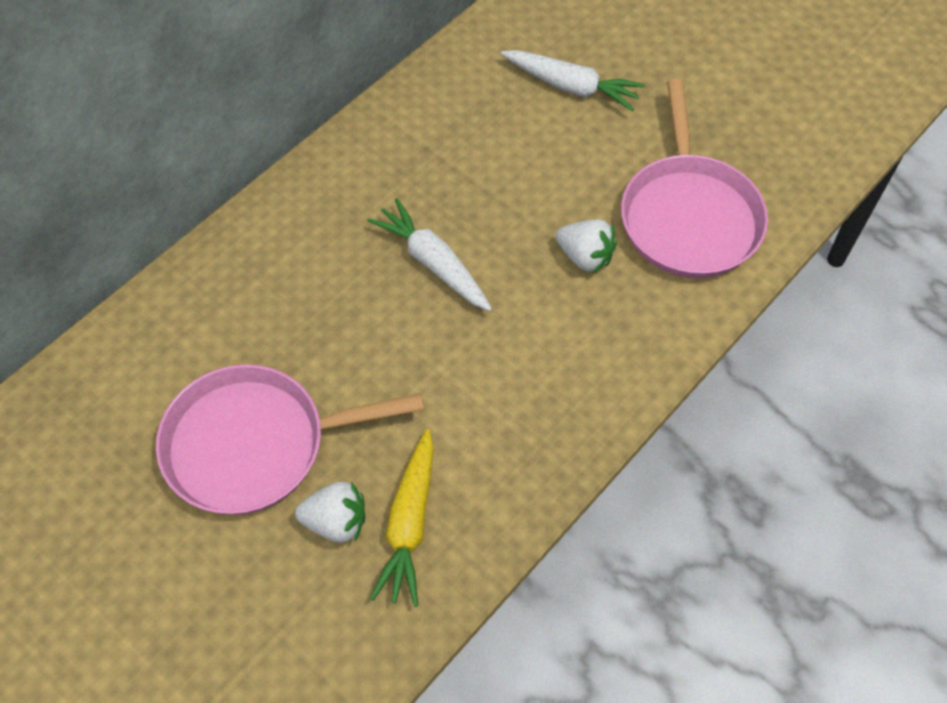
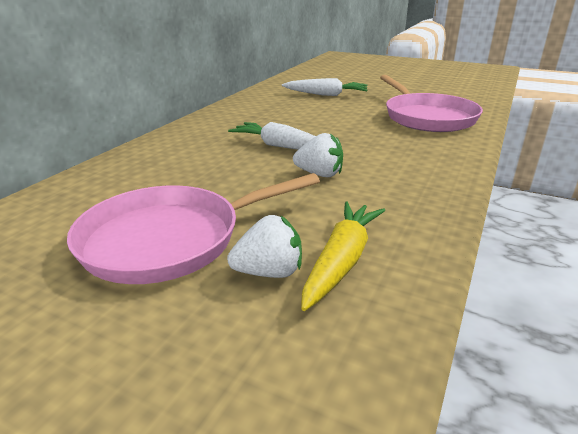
camera: 15 degrees left, 30 degrees down
yellow carrot [370,429,434,607] -> yellow carrot turned 150 degrees counterclockwise [301,202,385,311]
white strawberry [556,219,617,273] -> white strawberry moved to [293,133,343,177]

